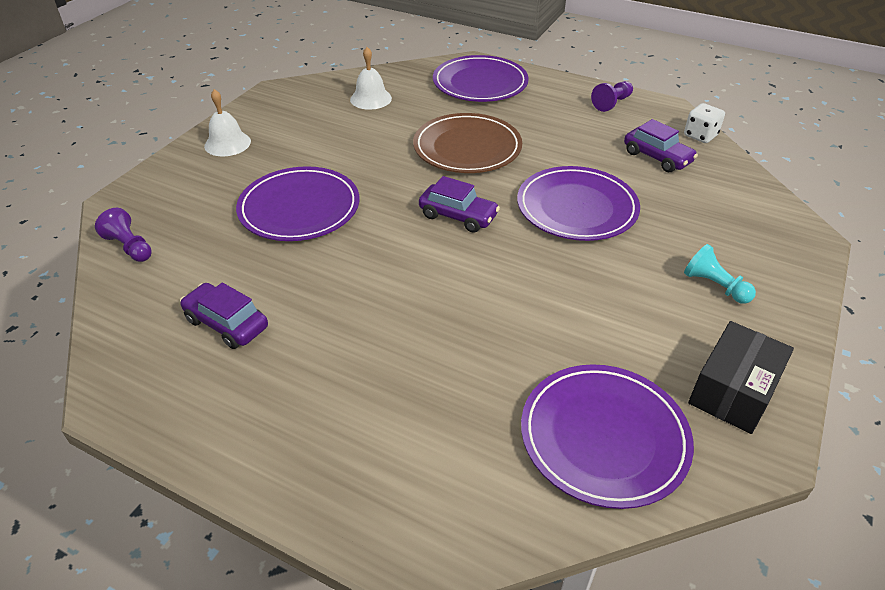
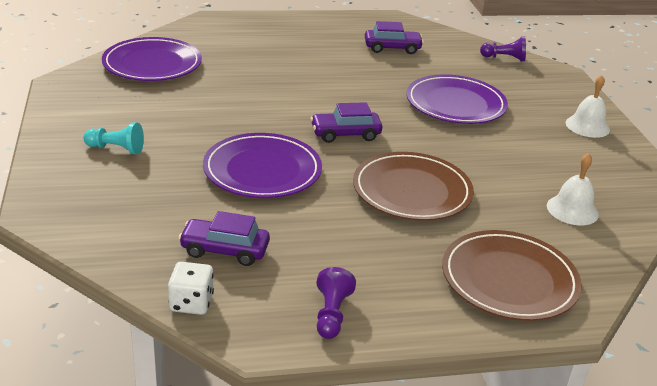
camera: 140 degrees right, 10 degrees down
purple plate [433,55,529,102] -> brown plate [442,230,582,321]
black box [688,321,794,434] -> none

